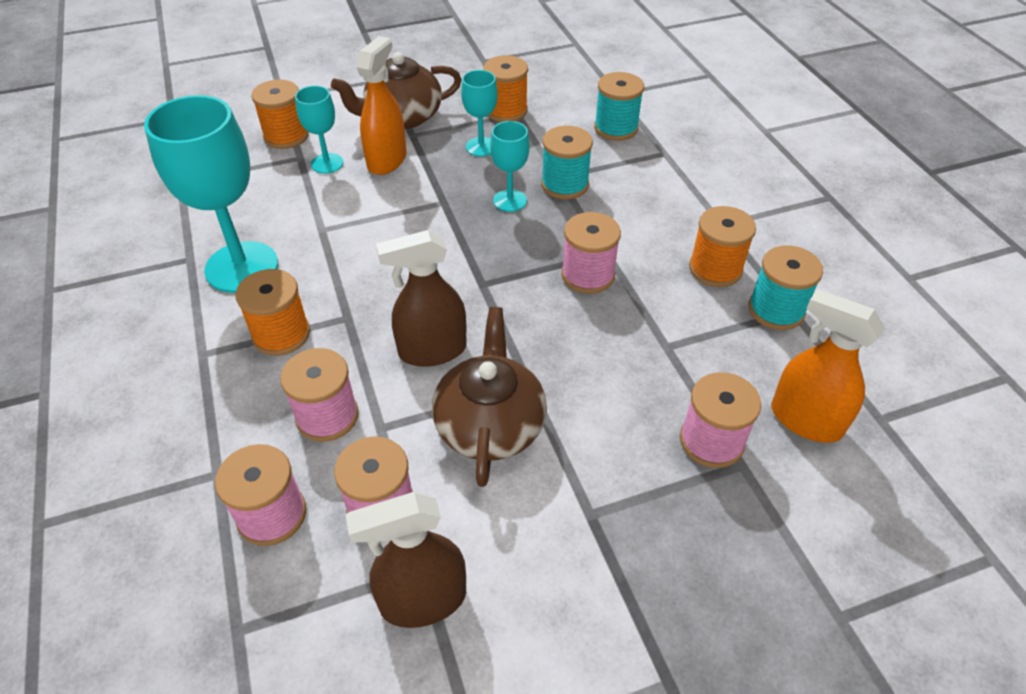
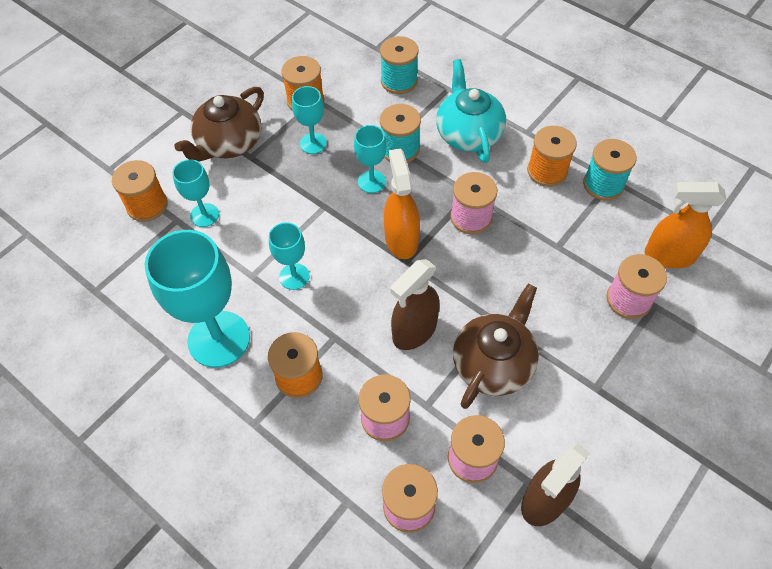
camera: 30 degrees left, 10 degrees up
orange spray bottle [356,36,407,175] -> orange spray bottle moved to [384,148,420,259]
brown teapot [432,307,547,487] -> brown teapot turned 60 degrees clockwise [453,284,539,409]
none -> turquoise goblet [269,222,310,290]
none -> turquoise teapot [436,59,506,163]

